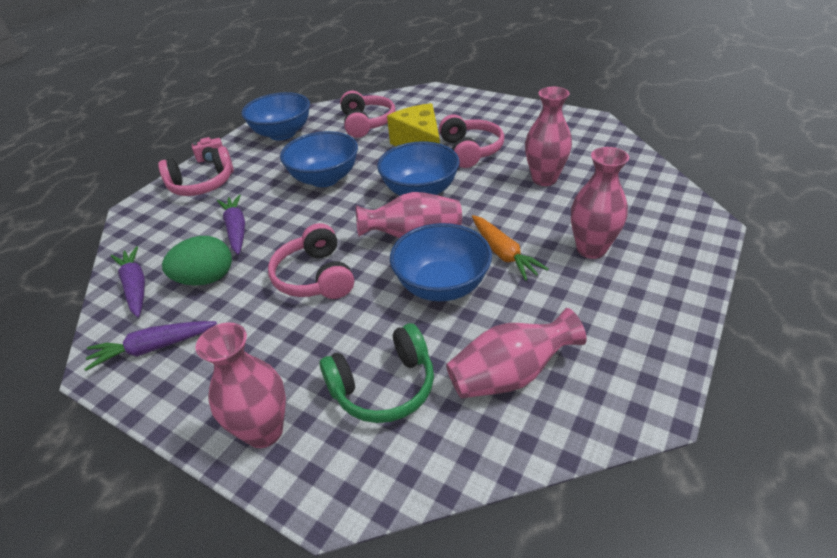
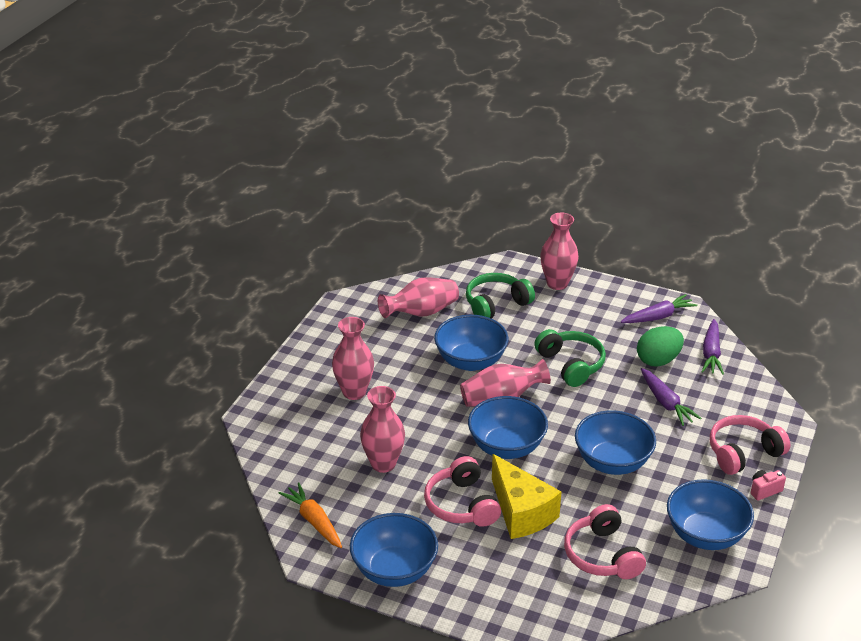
camera: 170 degrees right, 5 degrees down
purple carrot [111,246,145,317] -> purple carrot turned 45 degrees clockwise [701,319,724,375]
pink headphones [268,223,354,299] -> green headphones [534,329,606,387]
orange carrot [472,215,549,281] -> orange carrot moved to [279,483,342,548]
none -> blue bowl [350,513,438,587]

